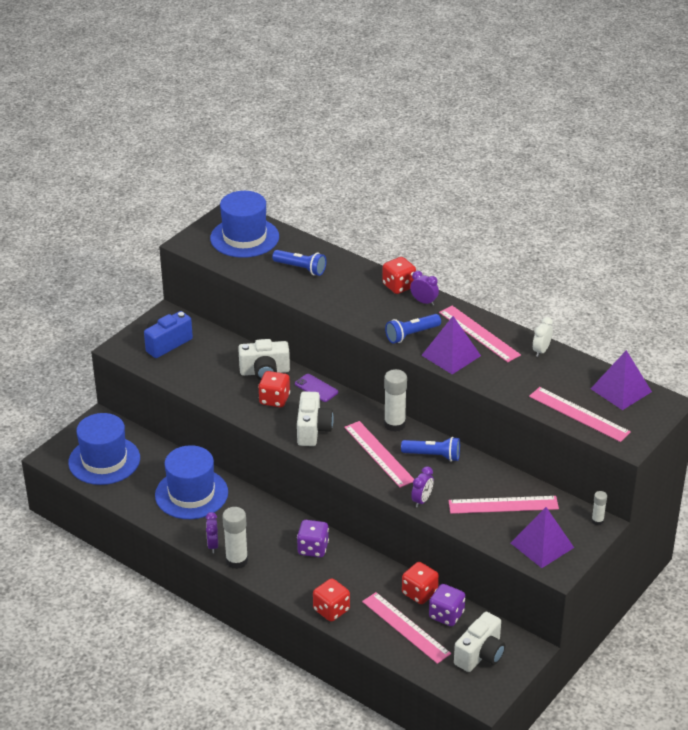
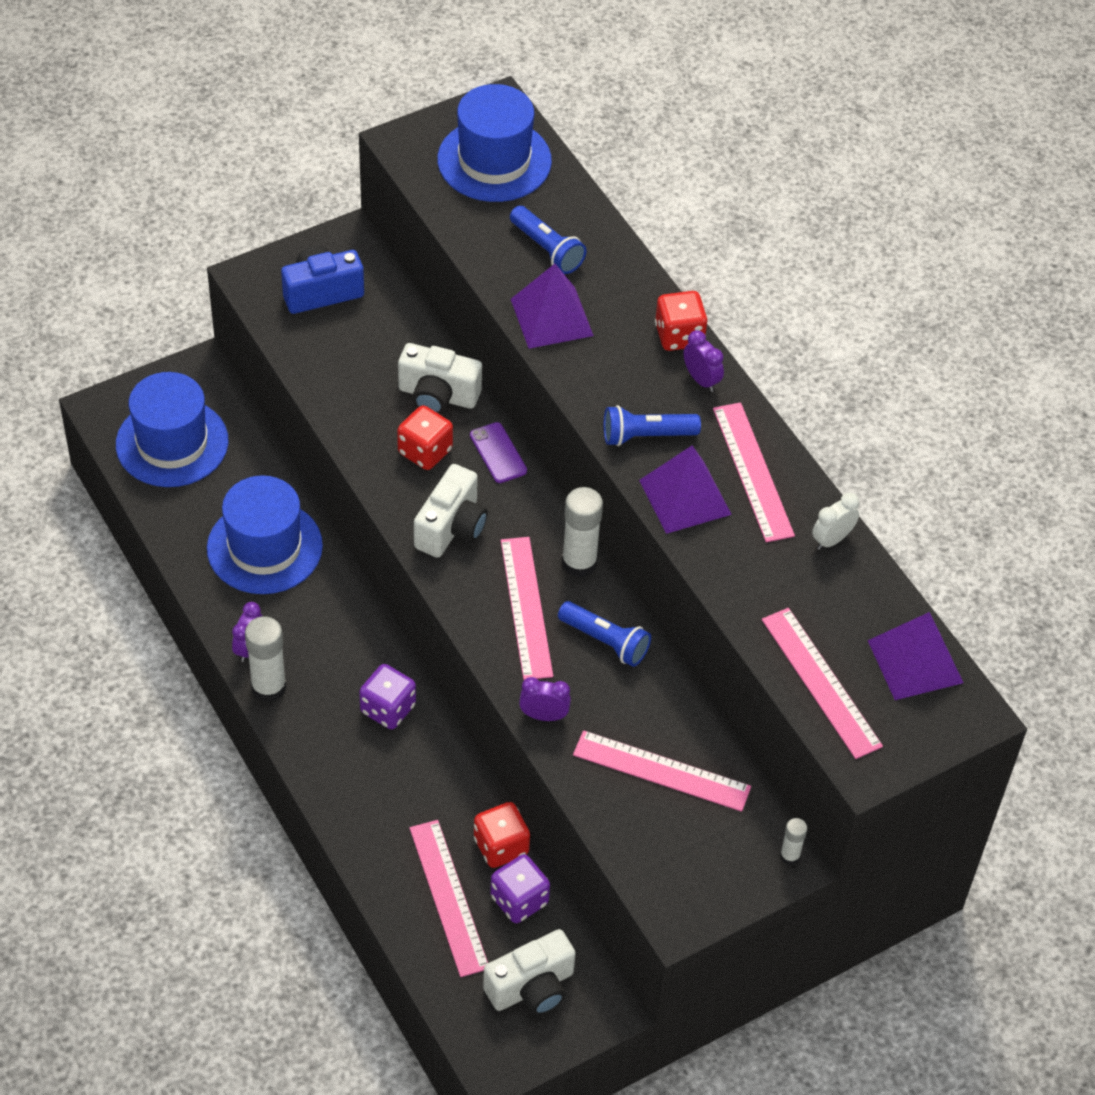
camera: 20 degrees right, 15 degrees up
red dice [313,578,350,622] -> none
purple clock [411,466,434,507] -> purple clock turned 135 degrees counterclockwise [519,677,571,721]
purple pyramid [511,507,574,568] -> purple pyramid moved to [511,264,594,349]

